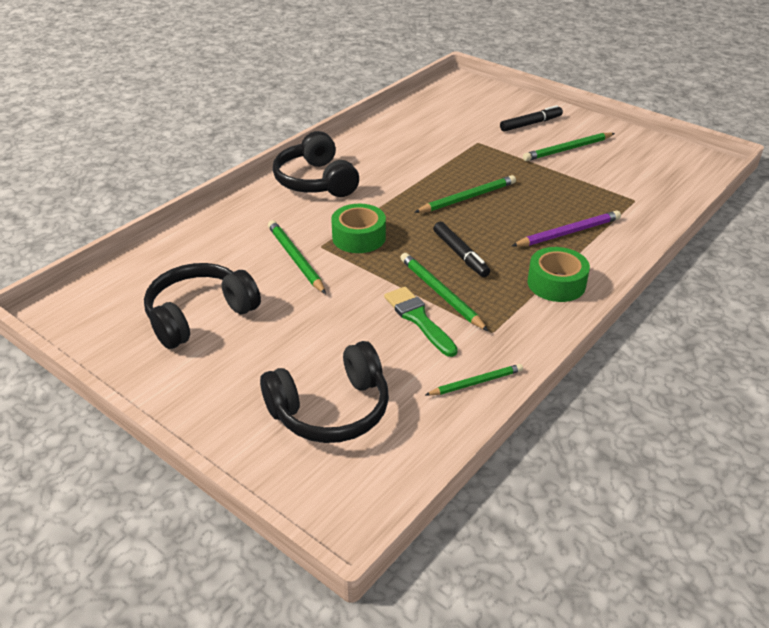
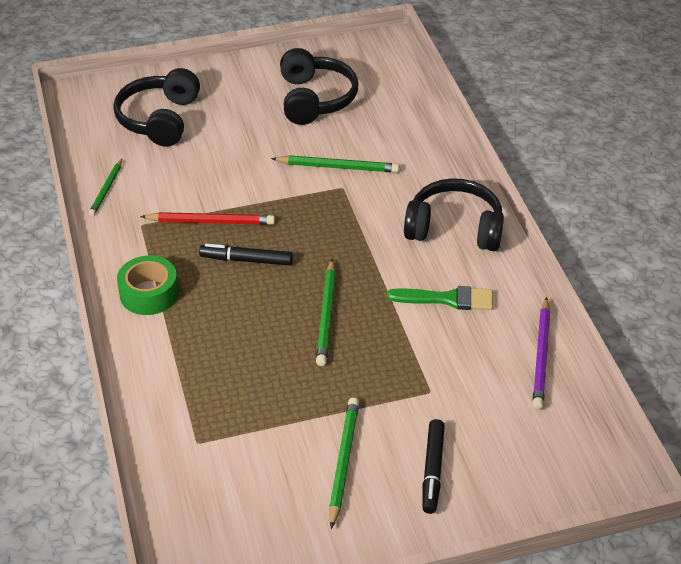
camera: 125 degrees right, 5 degrees up
green tape [331,204,386,253] -> none
green brush [384,287,458,357] -> green brush moved to [387,286,493,310]
green pencil [400,253,488,331] -> red pencil [140,212,275,225]
purple pencil [512,211,621,247] -> purple pencil moved to [532,297,550,410]

